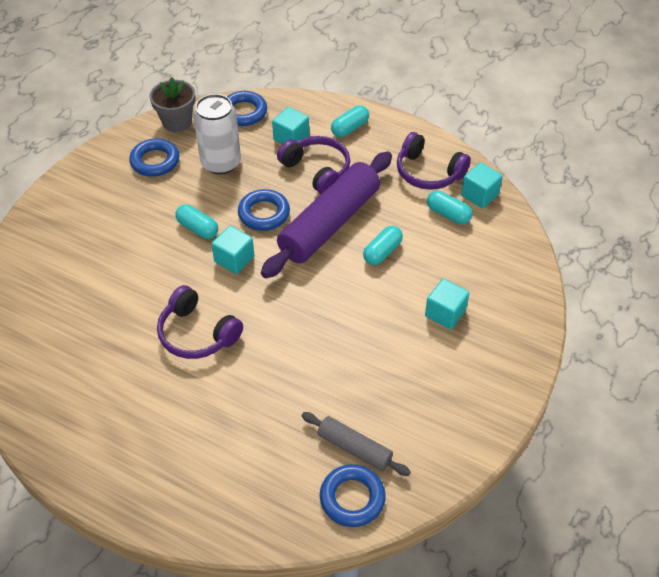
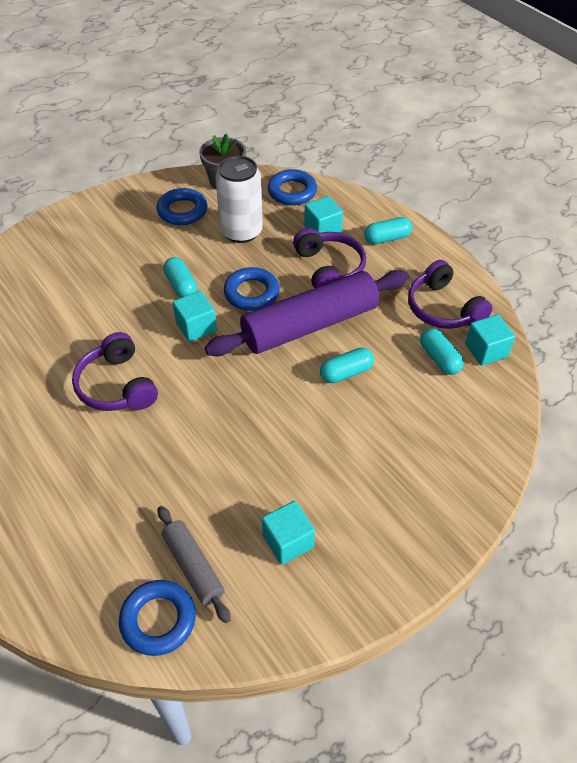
camera: 25 degrees right, 0 degrees up
turquoise cube [425,279,469,330] -> turquoise cube moved to [262,501,315,565]

